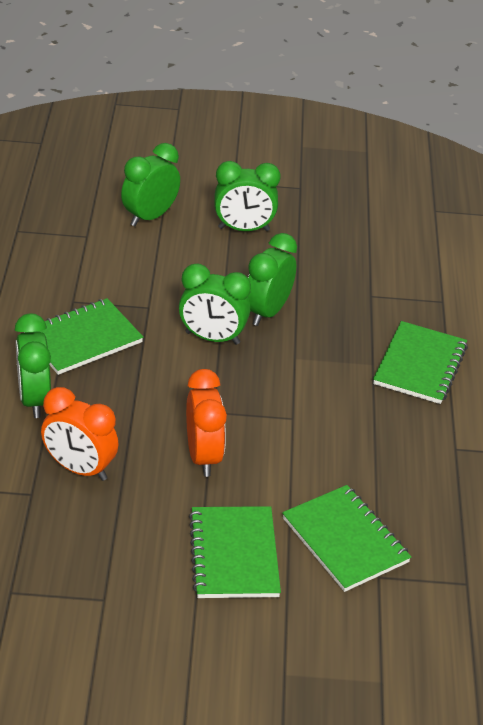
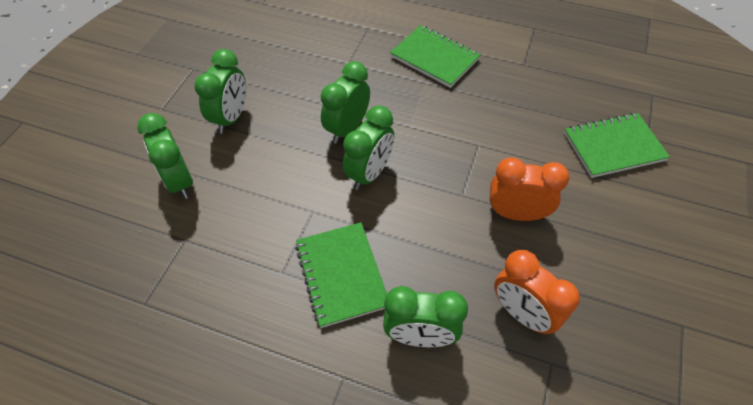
camera: 70 degrees left, 15 degrees up
orange clock [41,387,118,481] -> orange clock turned 90 degrees clockwise [494,250,580,334]
green notebook [189,506,281,598] -> none
green clock [248,233,297,326] -> green clock turned 75 degrees clockwise [321,61,370,144]

